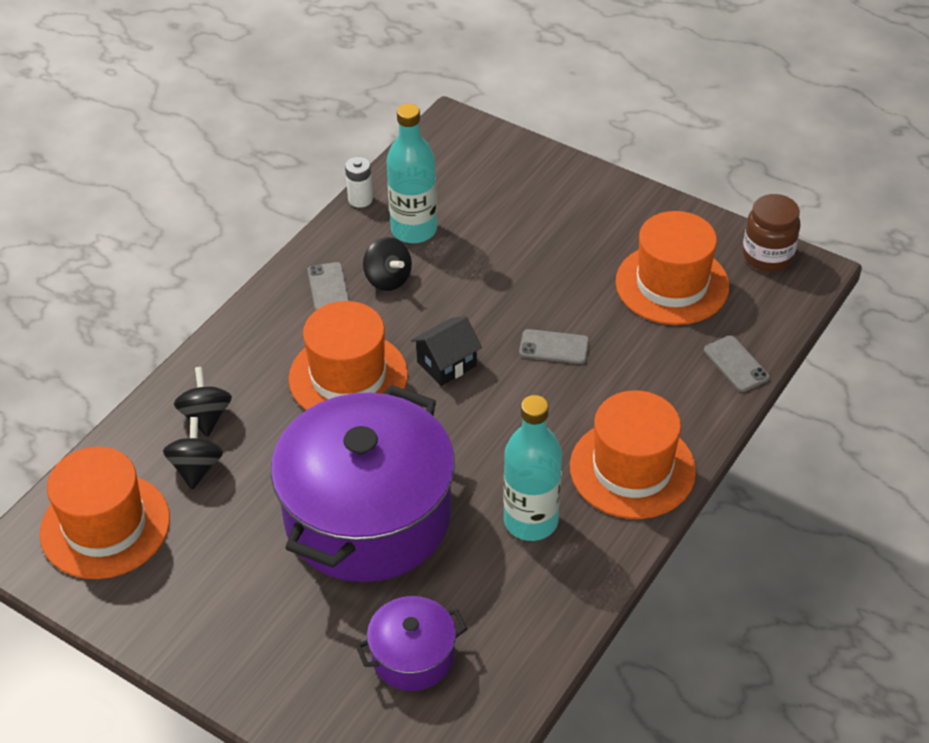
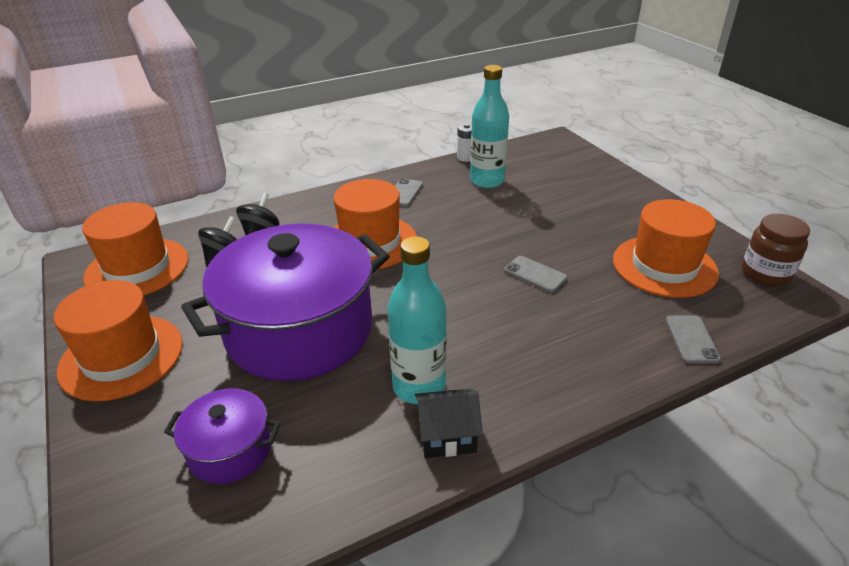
camera: 30 degrees right, 10 degrees down
black spinning top [363,237,412,291] -> none
black house [411,316,482,386] -> black house moved to [415,388,483,458]
orange hat [570,391,696,519] -> orange hat moved to [54,280,183,401]

